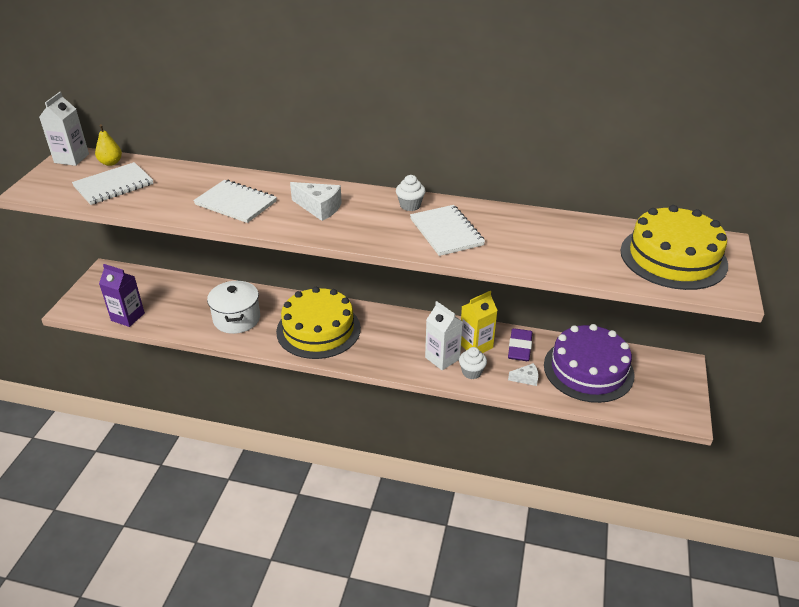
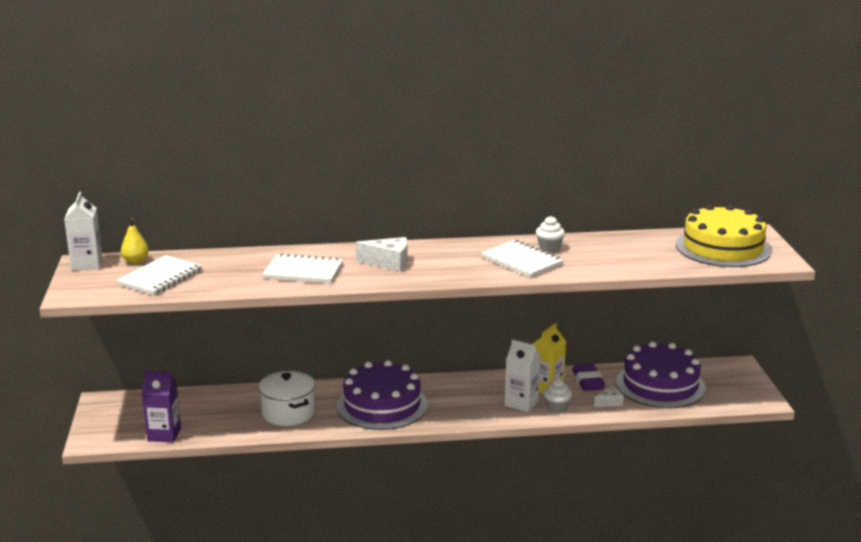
camera: 20 degrees left, 15 degrees down
yellow cake [276,287,361,359] -> purple cake [337,360,428,430]
white cupcake [396,175,426,211] -> white cupcake moved to [536,216,565,252]

